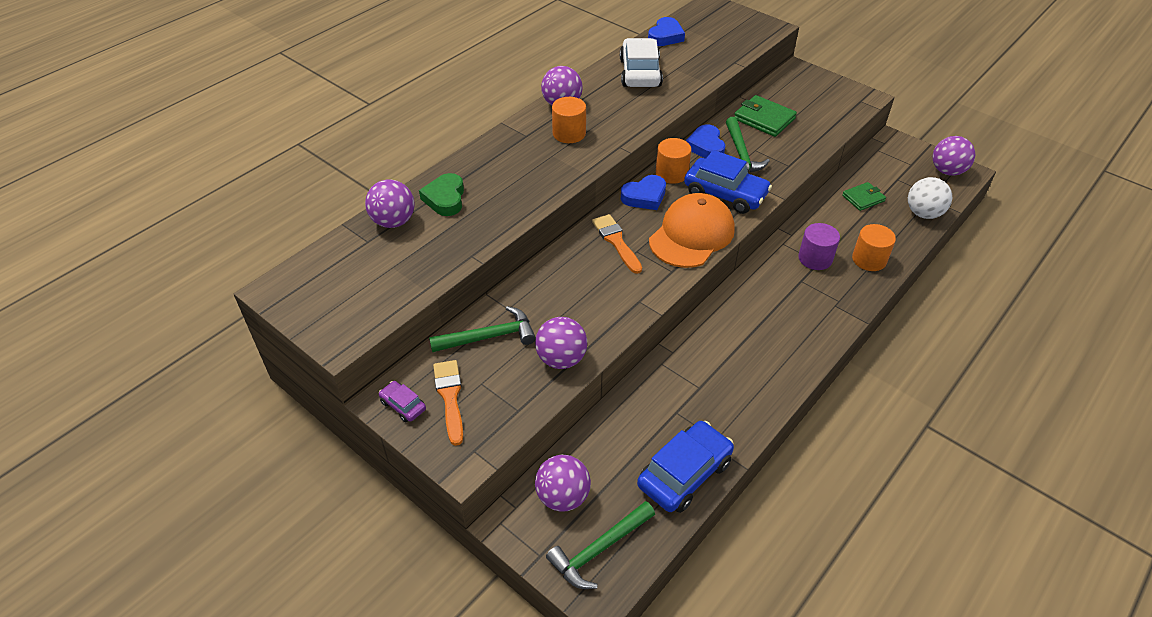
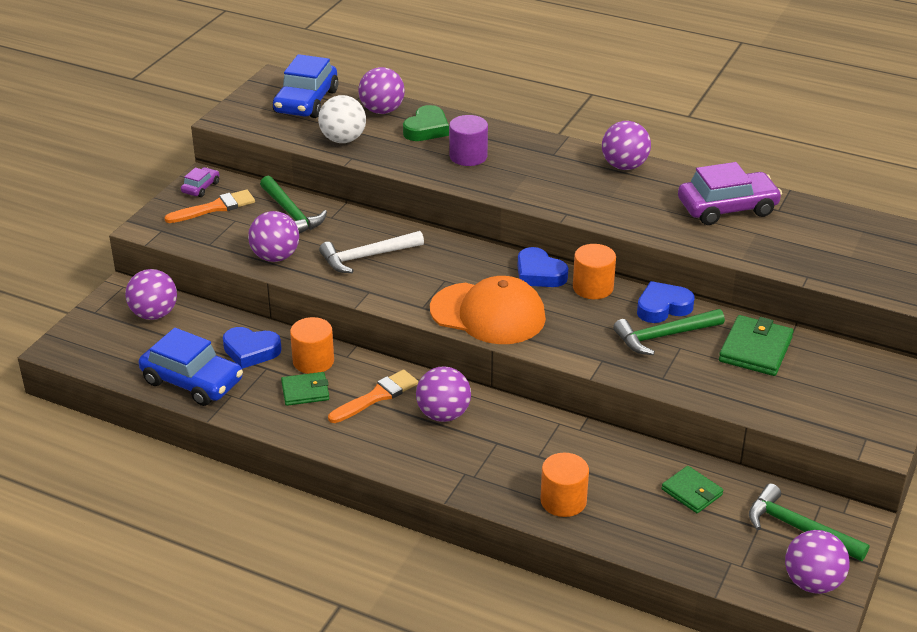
camera: 75 degrees right, 10 degrees down
green heart [419,173,464,216] -> green heart turned 135 degrees clockwise [403,105,449,141]
green hammer [546,501,655,589] -> green hammer moved to [749,483,869,561]
orange cylinder [552,97,586,143] -> orange cylinder moved to [290,317,334,374]
orange brush [592,214,642,274] -> orange brush moved to [328,370,418,423]
white car [620,38,663,87] -> purple car [678,162,782,225]
blue heart [648,17,685,46] -> blue heart moved to [223,327,282,369]
blue car [684,150,772,214] -> blue car moved to [273,54,339,118]
purple cylinder [798,223,840,270] -> purple cylinder moved to [449,115,488,166]
white ball [908,177,952,219] -> white ball moved to [318,95,366,143]
none -> green wallet [281,372,329,406]
none -> white hammer [319,231,424,273]
none -> purple ball [416,366,471,422]

